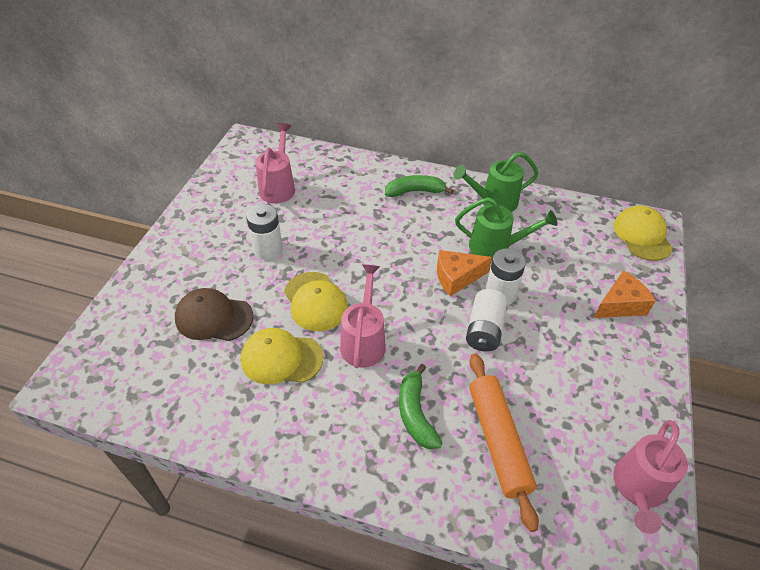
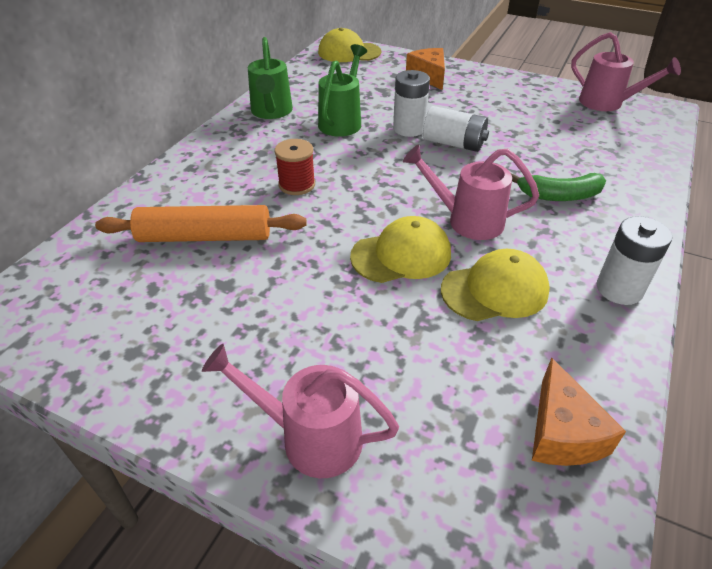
camera: 80 degrees left, 5 degrees down
brown cap [175,288,254,341] -> none
yellow cap [241,328,323,384] -> yellow cap turned 120 degrees counterclockwise [441,249,550,321]
white battery [246,204,283,260] -> white battery moved to [597,216,672,305]
pink watering can [256,123,295,203] -> pink watering can moved to [202,344,399,478]
green banana [385,175,454,197] -> none
orange cheese [437,250,492,296] -> orange cheese moved to [532,357,626,466]
orange rolling pin [469,353,539,532] -> orange rolling pin moved to [95,205,307,242]
none -> red spool [275,139,315,195]

